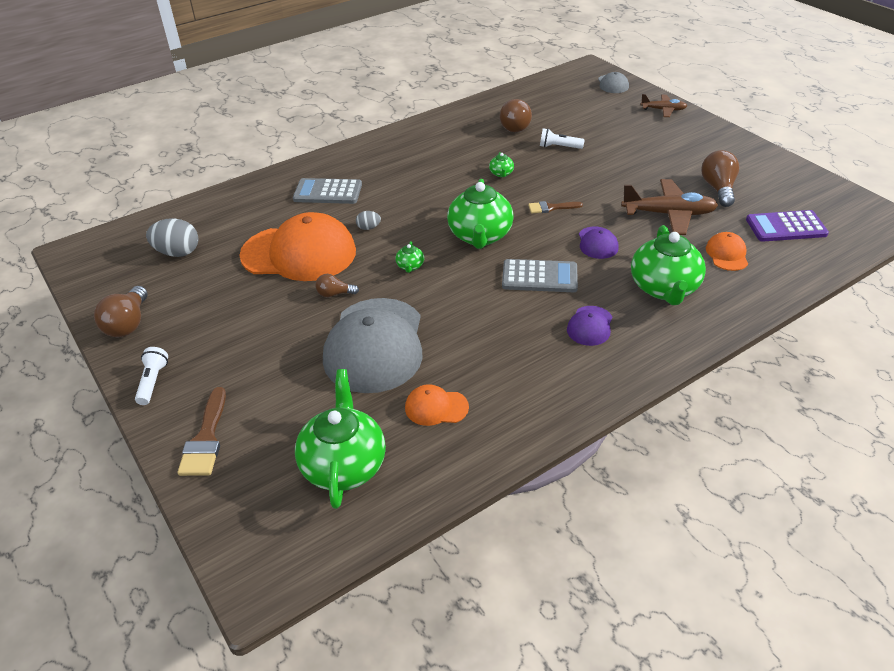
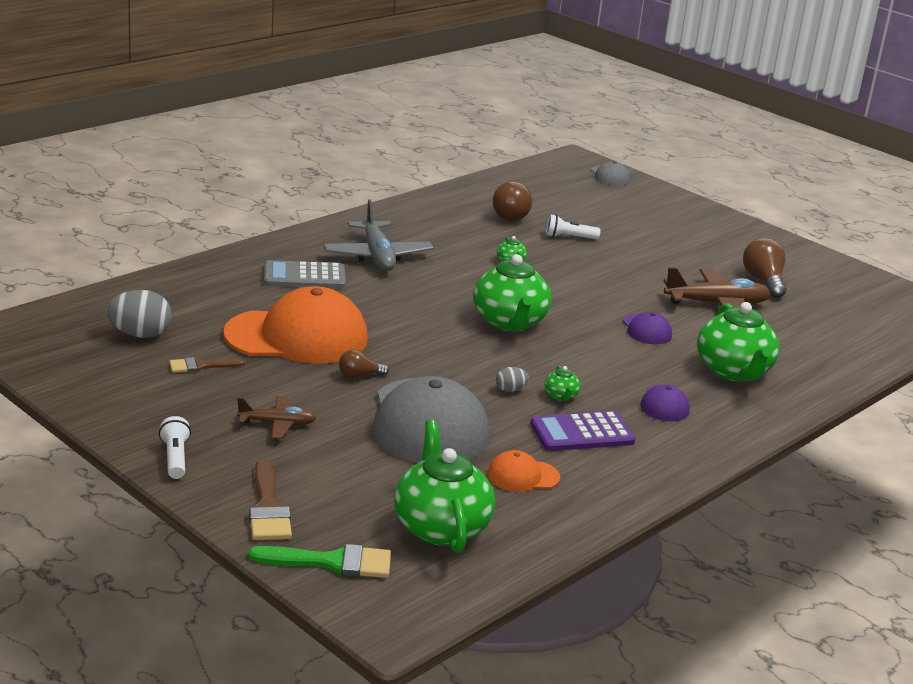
camera: 15 degrees left, 15 degrees down
brown light bulb [94,286,147,338] -> none
grey egg [356,211,381,230] -> grey egg moved to [496,367,529,392]
green teapot [396,241,424,273] -> green teapot moved to [545,365,581,401]
grey calculator [502,259,578,292] -> none
brown brush [528,201,583,213] -> brown brush moved to [169,357,245,373]
brown plane [640,94,687,117] -> brown plane moved to [237,396,316,439]
orange cap [706,232,748,271] -> none
purple calculator [746,210,829,242] -> purple calculator moved to [530,411,635,451]
none -> green brush [248,544,391,578]
none -> grey plane [323,200,434,271]

